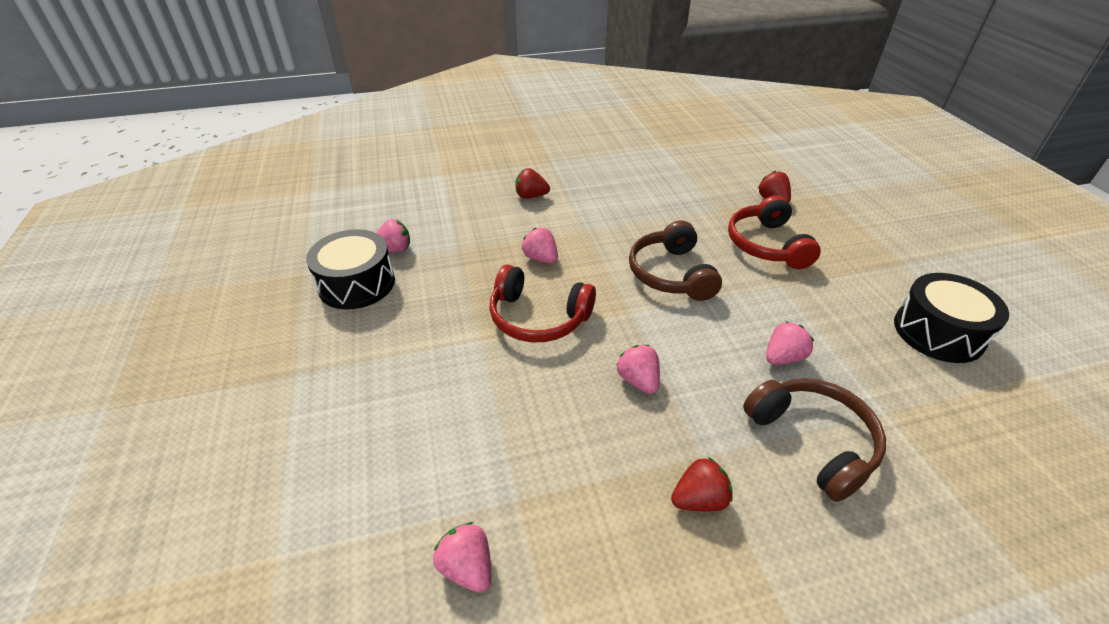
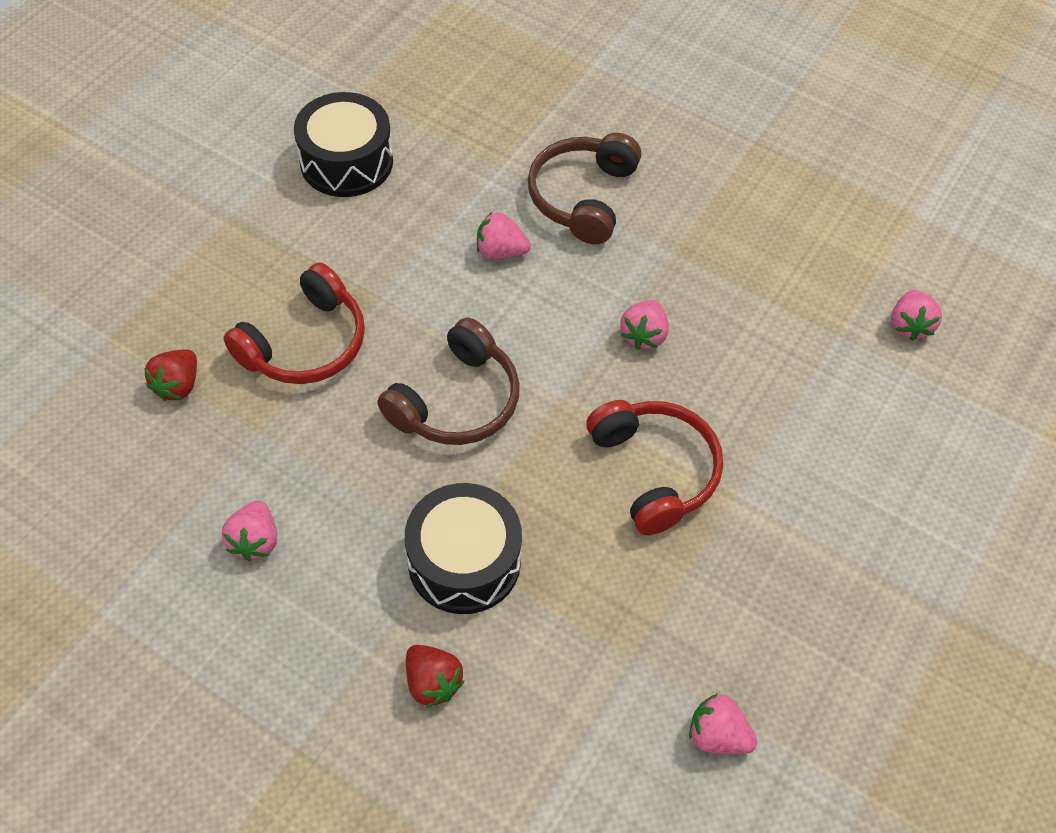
camera: 135 degrees left, 15 degrees up
black drum [306,229,395,310] -> black drum moved to [405,483,522,614]
pink strawberry [522,228,558,264] -> pink strawberry moved to [222,501,277,561]
red strawberry [671,457,733,511] -> none

